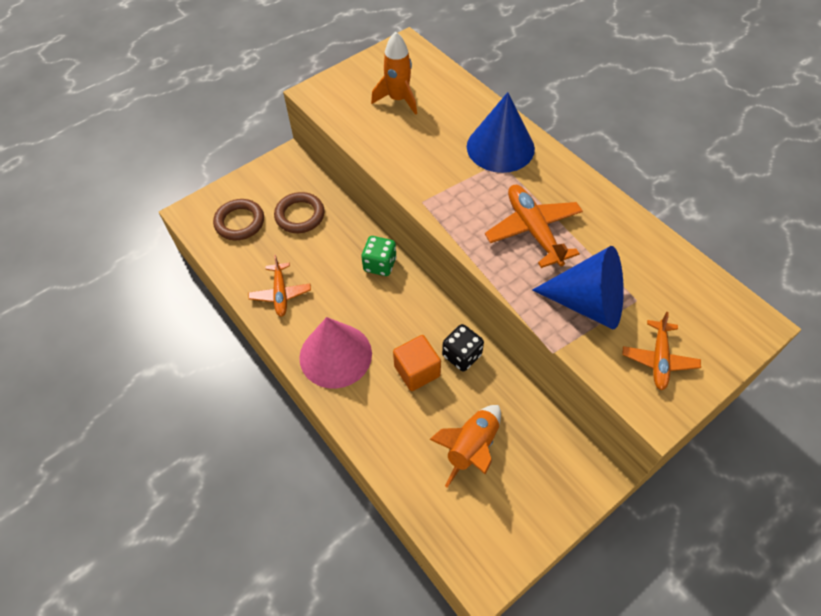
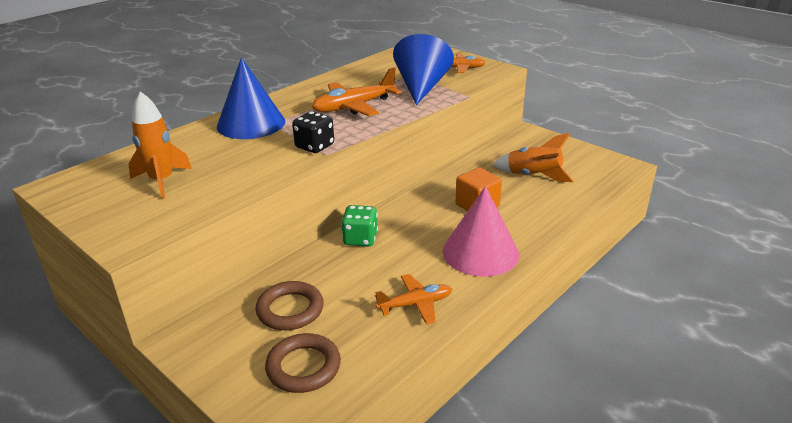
camera: 100 degrees left, 25 degrees down
black dice [442,324,484,371] -> black dice moved to [292,111,334,153]

